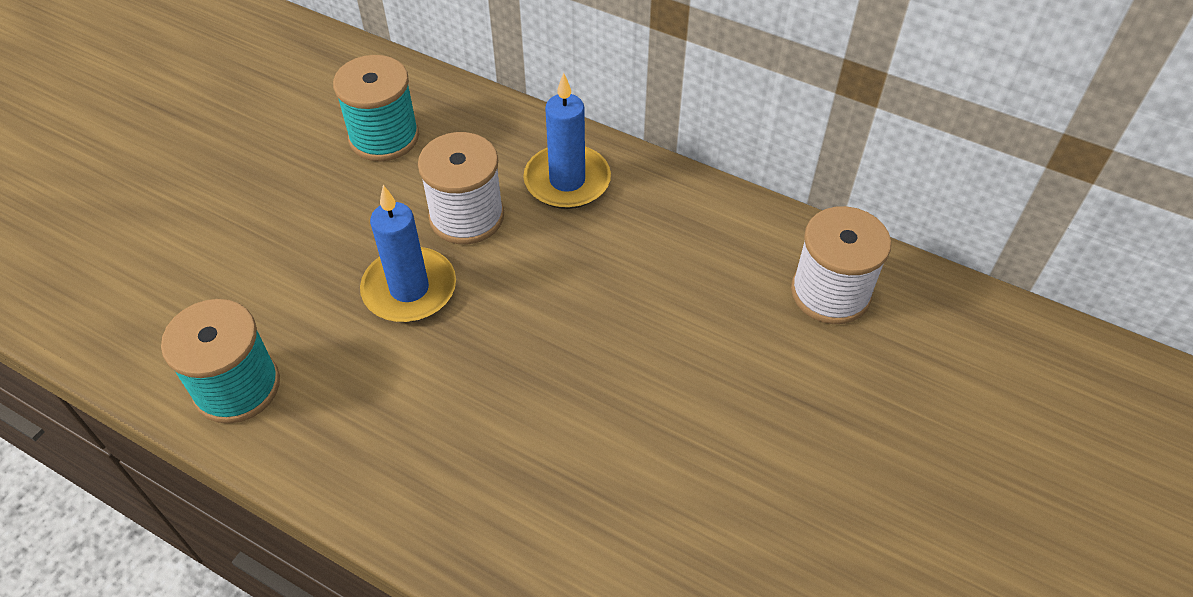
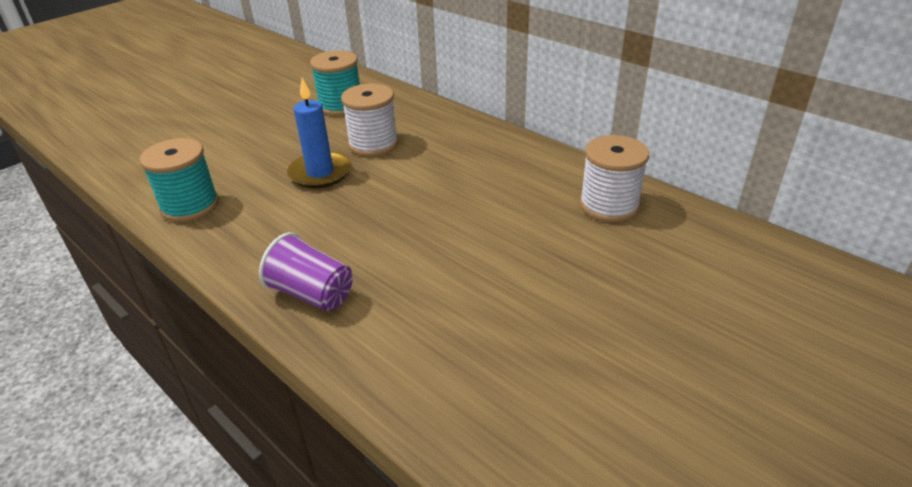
camera: 15 degrees right, 15 degrees down
blue candle [523,73,611,209] -> none
none -> purple cup [259,232,353,311]

